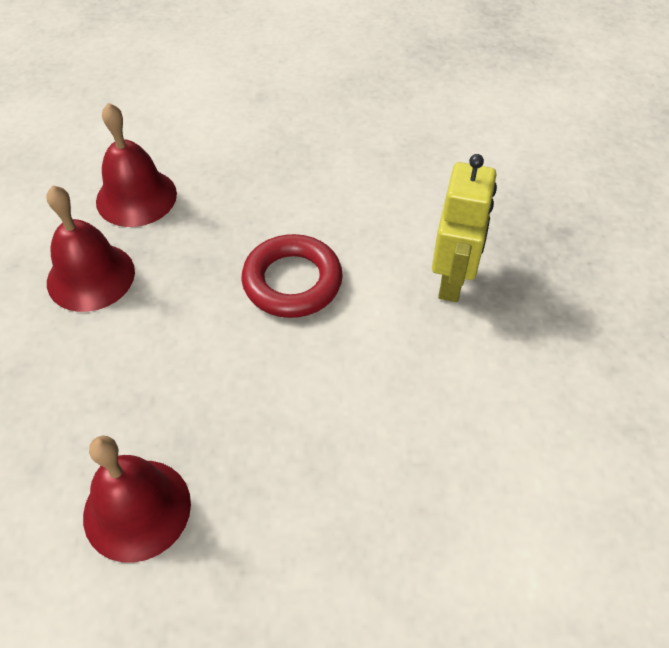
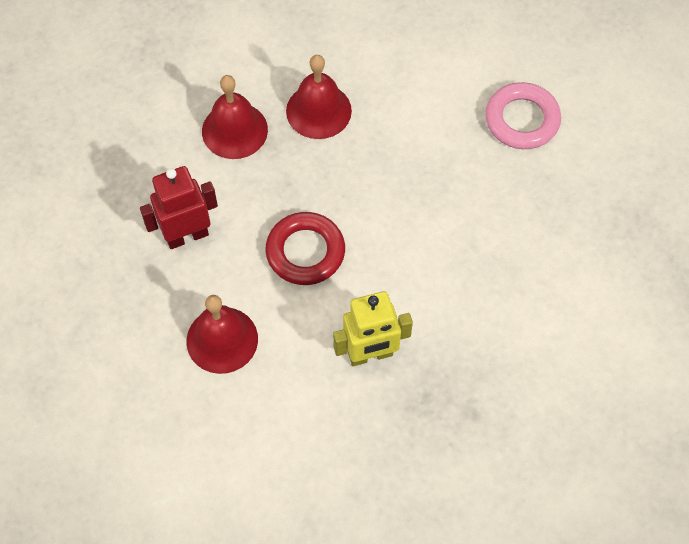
camera: 60 degrees right, 10 degrees up
red bell [83,435,191,563] -> red bell moved to [187,295,258,374]
none -> red robot [140,166,218,249]
none -> pink ring [485,82,561,149]

